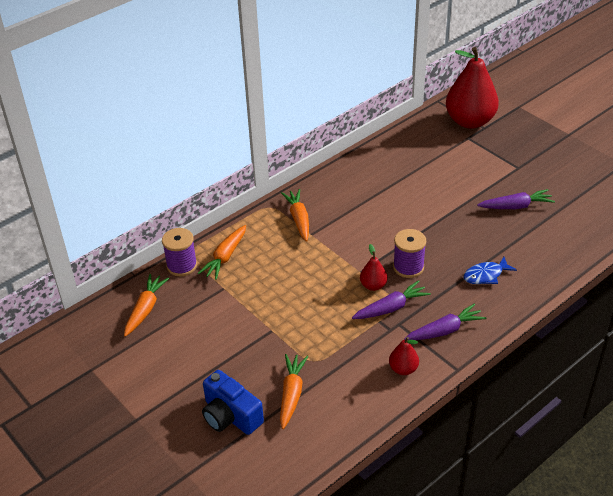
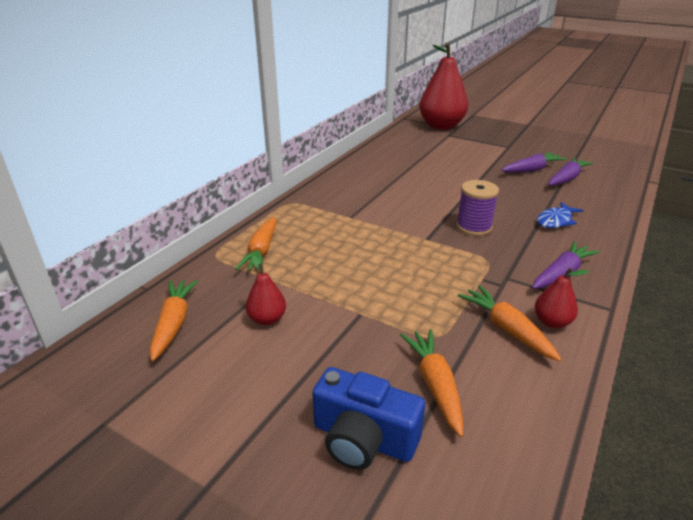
camera: 20 degrees left, 10 degrees down
purple spool [162,228,197,276] -> none
orange carrot [281,189,309,242] -> orange carrot moved to [458,285,562,361]
purple carrot [352,280,431,319] -> purple carrot moved to [549,157,593,186]
red pear [360,244,387,291] -> red pear moved to [246,255,286,325]

